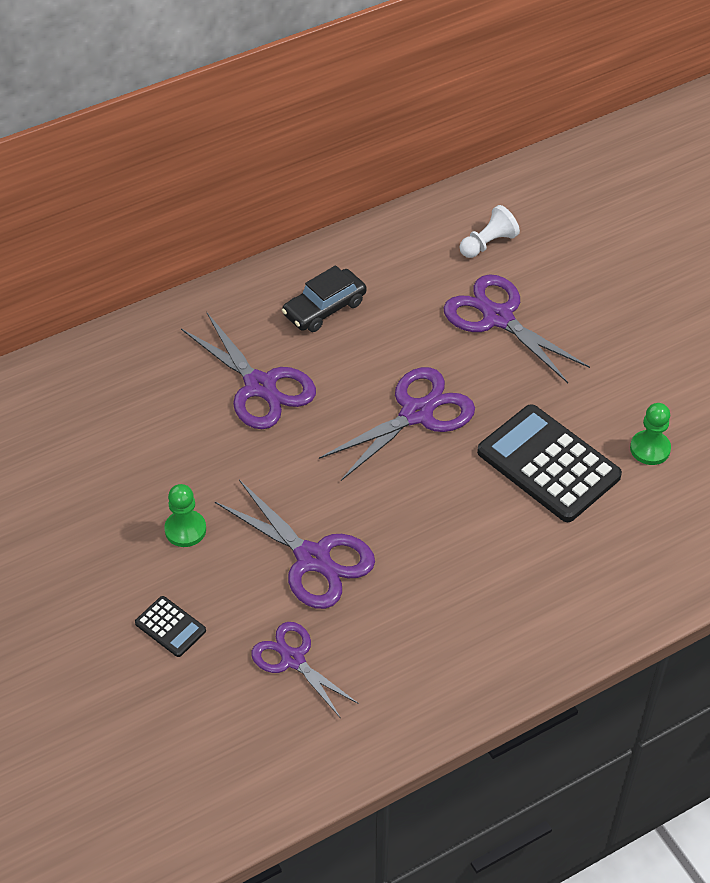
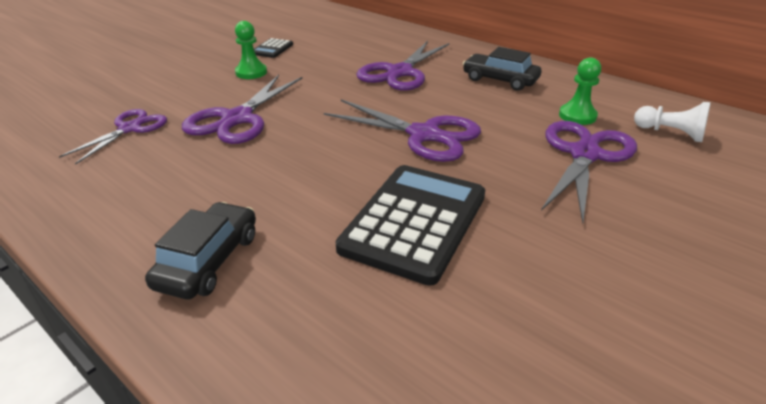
camera: 70 degrees right, 15 degrees down
black calculator [135,596,206,657] -> black calculator moved to [254,38,293,58]
green pawn [630,403,671,465] -> green pawn moved to [559,57,601,125]
none -> black car [145,202,256,299]

